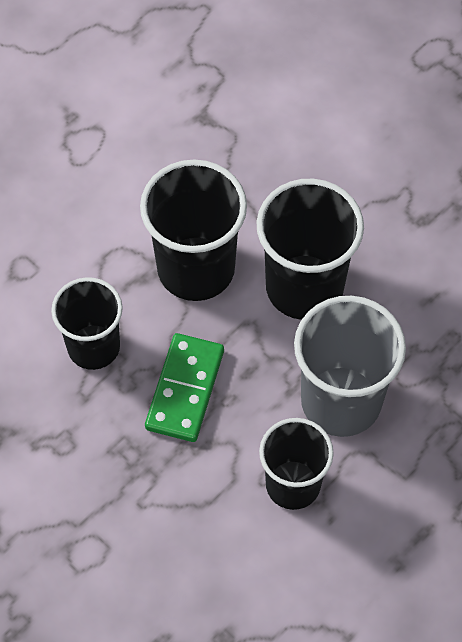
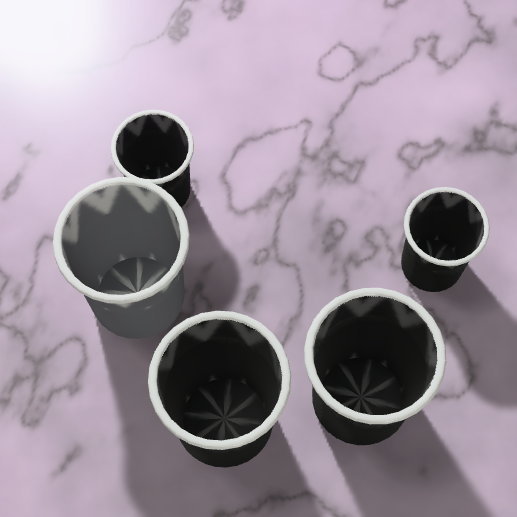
camera: 160 degrees right, 5 degrees up
green domino [145,333,224,442] -> none

